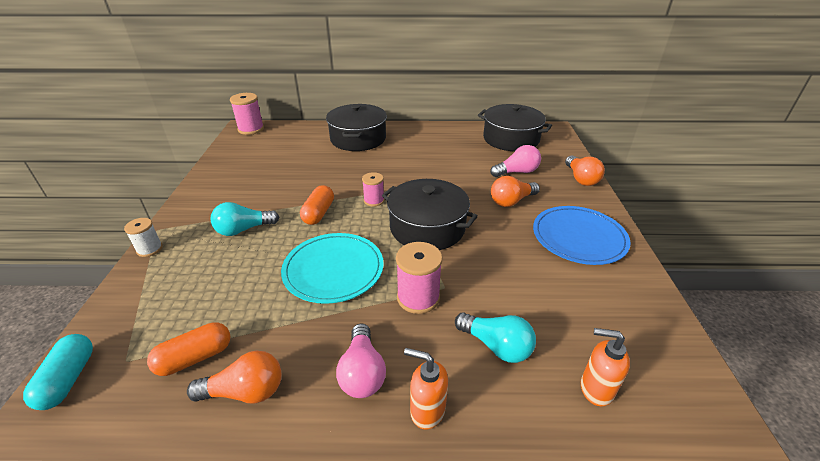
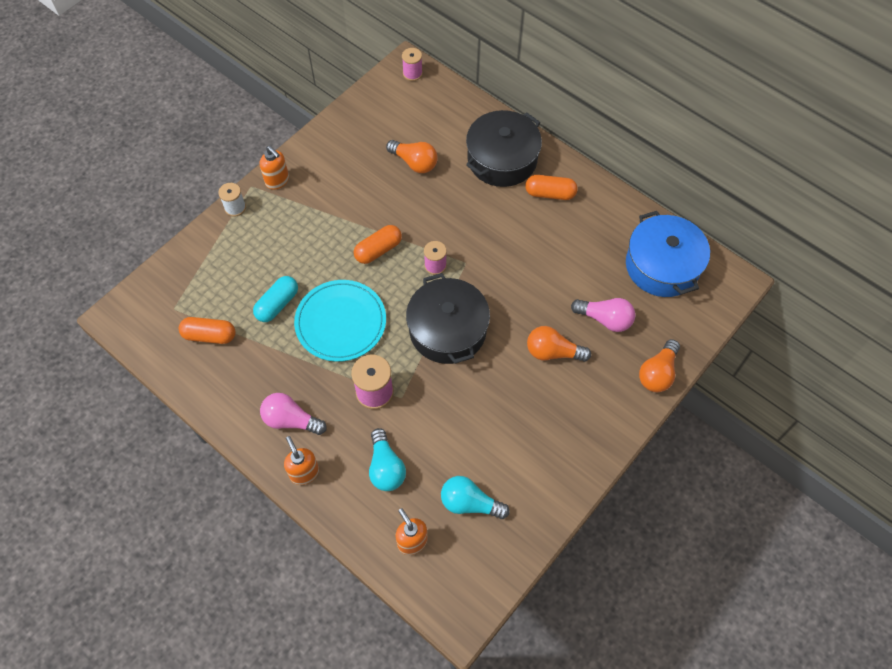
camera: 40 degrees right, 25 degrees up
turquoise capsule [23,334,93,410] -> turquoise capsule moved to [253,276,298,322]
orange light bulb [187,351,281,403] -> orange light bulb moved to [386,140,438,173]
turquoise light bulb [210,202,279,236] -> turquoise light bulb moved to [441,476,510,519]
pink spool [230,93,264,135] -> pink spool [402,48,423,81], size x0.63
pink light bulb [336,323,386,398] -> pink light bulb turned 75 degrees clockwise [260,393,326,435]
black pot [478,104,552,151] -> blue pot [626,211,710,297]
blue plate [533,206,631,265] -> none
none -> orange soap dispenser [260,146,289,190]
none -> orange capsule [525,175,578,200]

